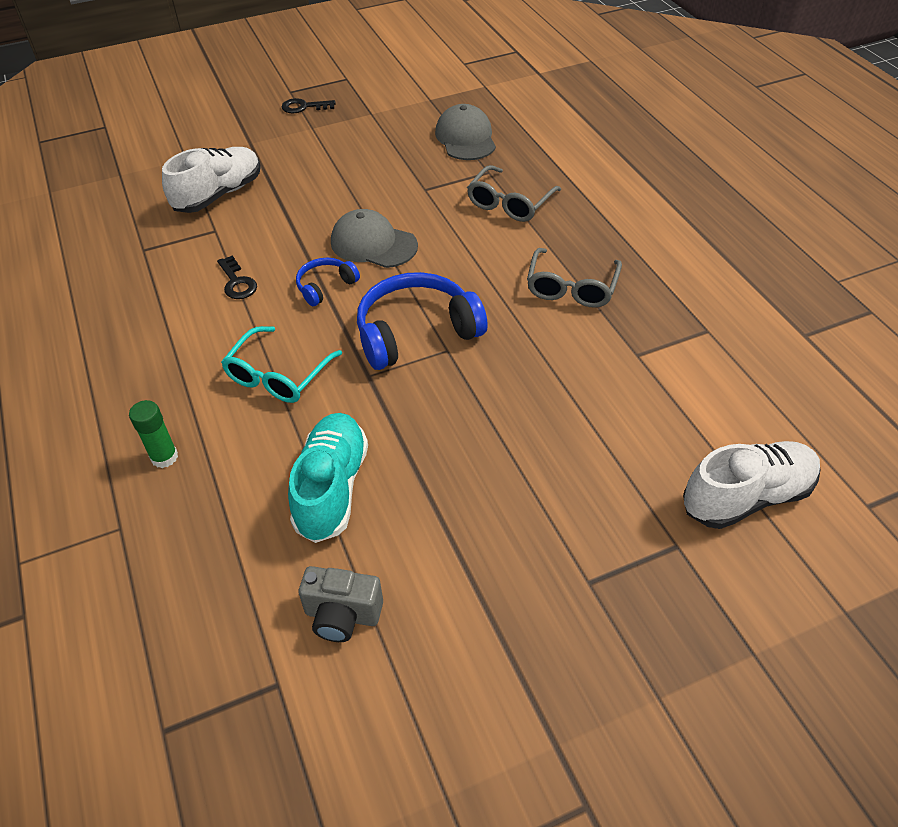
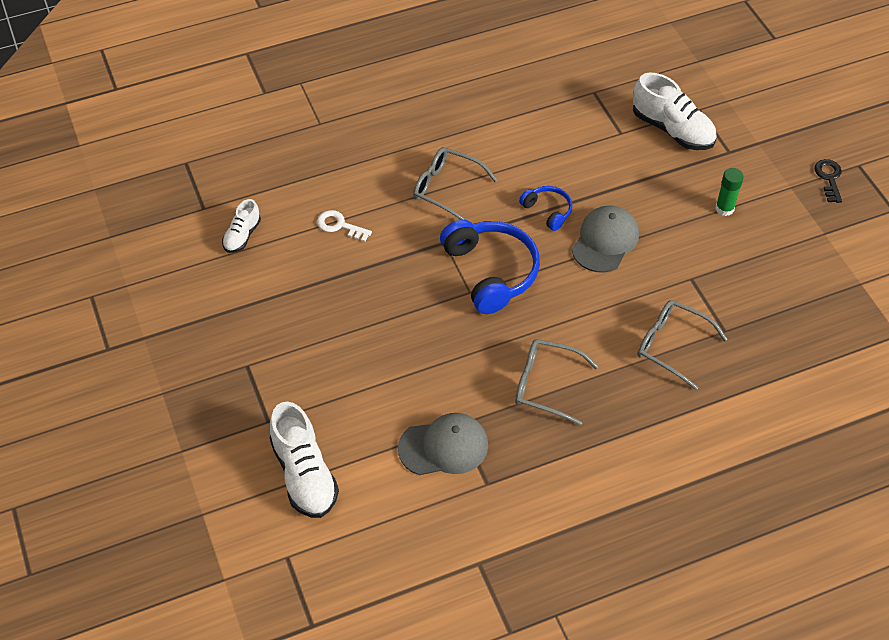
camera: 90 degrees right, 5 degrees up
green glue stick [129,400,178,468] -> green glue stick moved to [715,168,744,216]
black key [217,256,257,299] -> none
turquoise glasses [221,326,342,403] -> grey glasses [413,147,497,220]
turquoise shoe [288,413,368,543] -> white key [317,210,372,242]
grey camera [298,566,383,642] -> white shoe [222,199,261,253]
grey cap [435,104,496,160] -> grey cap moved to [398,413,488,475]

